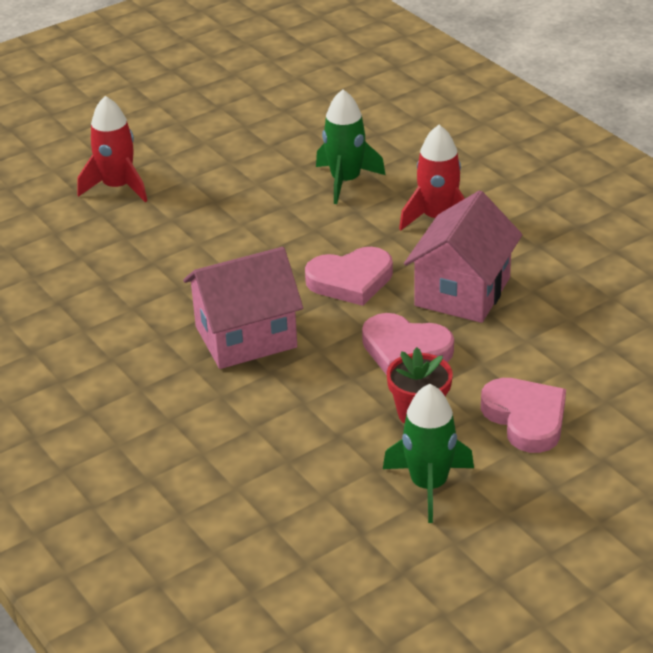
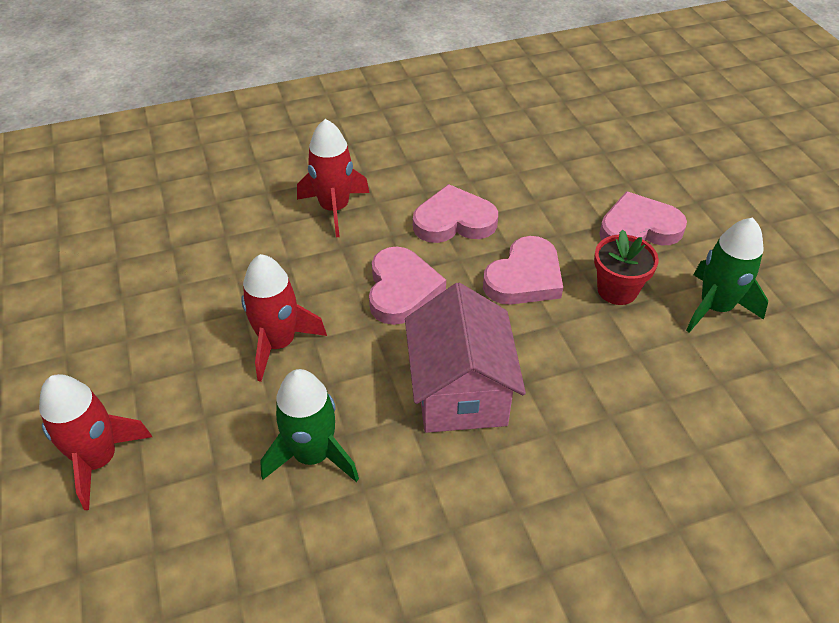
camera: 75 degrees left, 10 degrees up
green rocket [316,89,386,204] -> green rocket moved to [260,369,359,482]
pink house [404,190,522,323] -> pink heart [413,184,498,243]
none -> red rocket [241,254,327,382]

